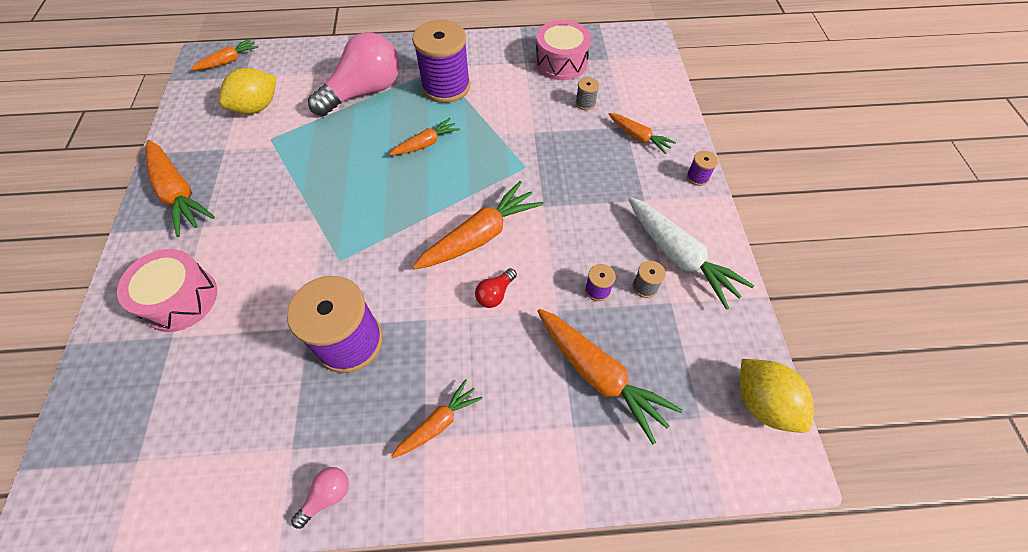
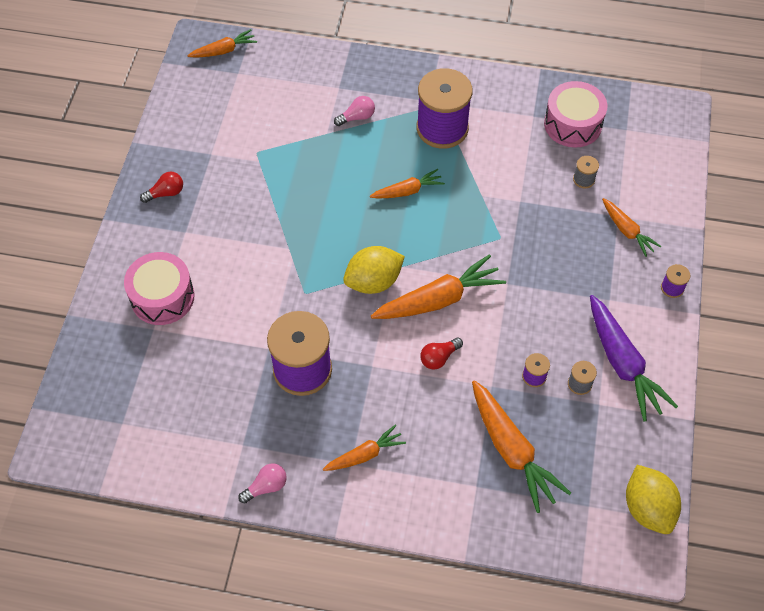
camera: 15 degrees right, 0 degrees up
orange carrot [145,140,215,237] -> red light bulb [140,172,183,203]
yellow lemon [219,68,276,114] -> yellow lemon moved to [343,246,405,294]
pink light bulb [308,32,399,116] -> pink light bulb [334,96,375,126], size x0.42
white carrot [628,197,754,309] -> purple carrot [590,295,678,422]

